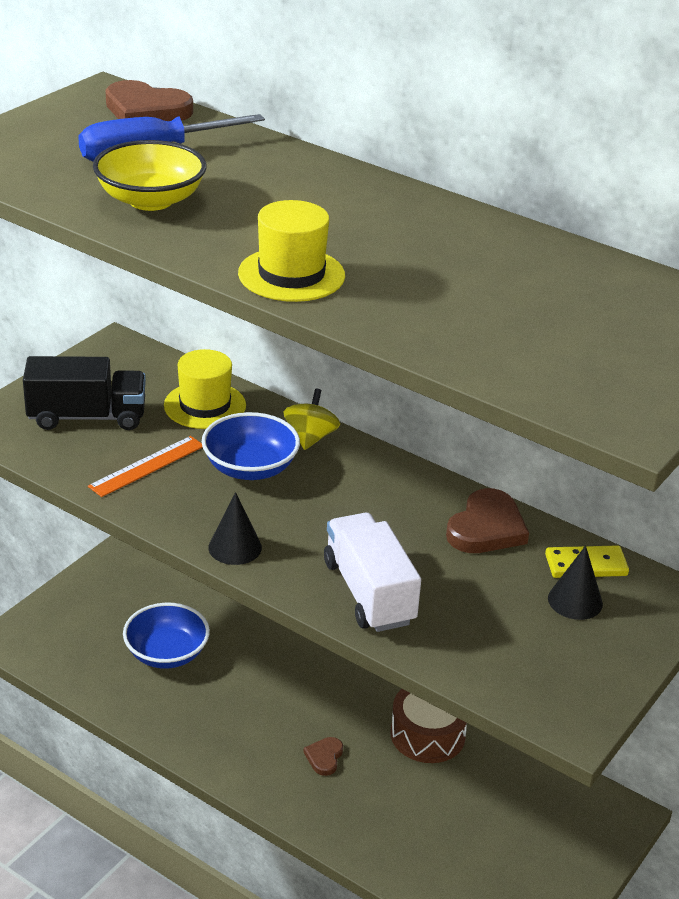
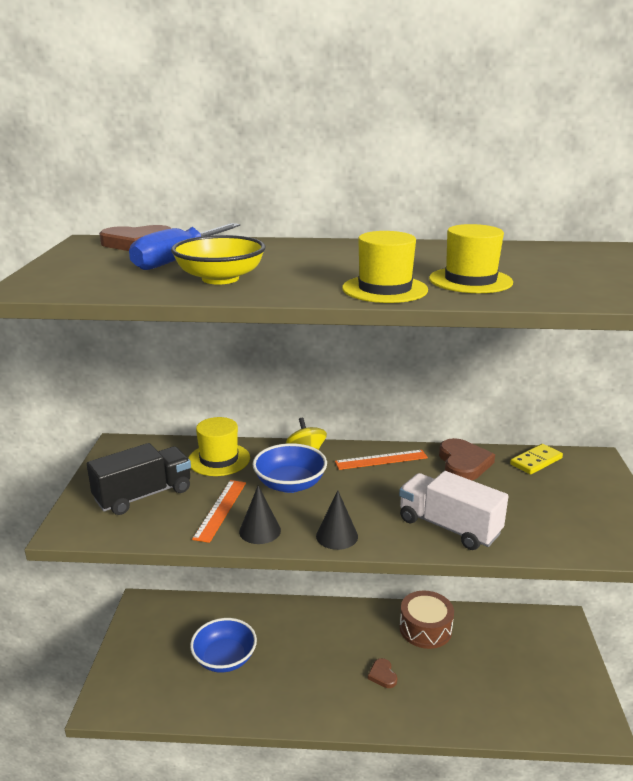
camera: 30 degrees left, 10 degrees down
black cone [548,546,603,620] -> black cone moved to [239,485,281,544]
none -> orange ruler [335,450,428,470]
none -> yellow hat [429,224,513,293]

